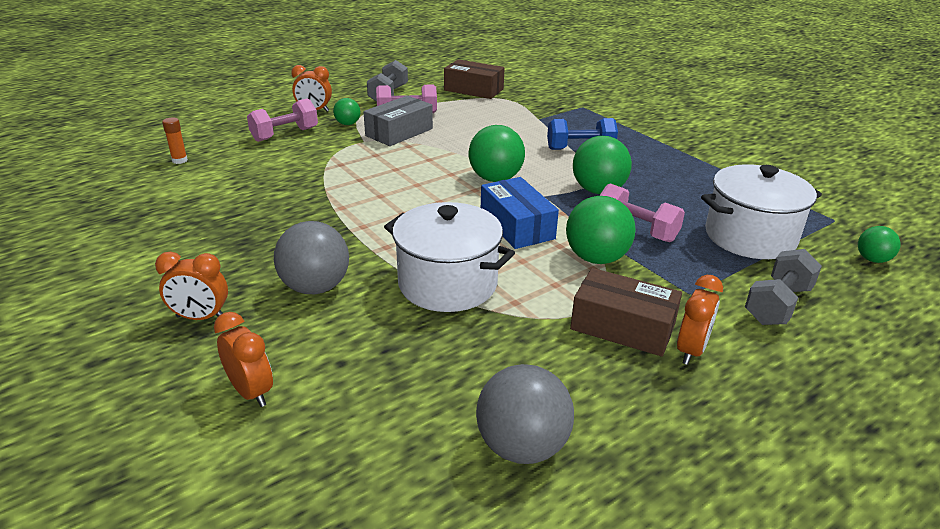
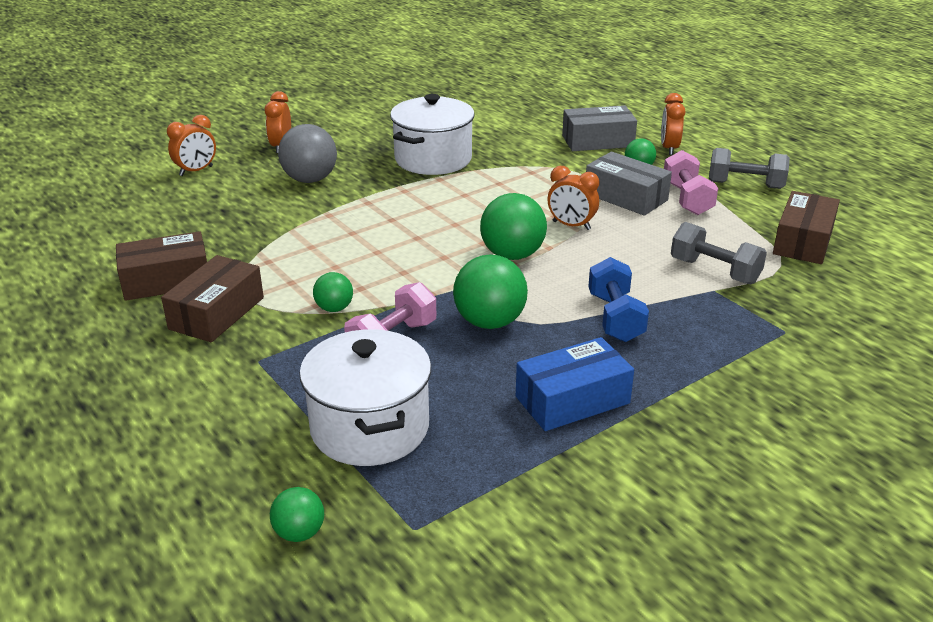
camera: 90 degrees right, 0 degrees up
orange glue stick [162,118,188,164] -> none
pink dumbbell [247,98,318,142] -> grey box [562,105,637,151]
white pot [384,202,515,312] -> white pot moved to [390,94,474,175]
grey ball [476,364,574,464] -> none
blue box [481,177,559,249] -> blue box moved to [516,337,634,431]
green ball [566,196,636,264] -> green ball [313,272,353,312], size x0.55
orange clock [677,275,723,365] -> orange clock moved to [548,166,599,230]
grey dumbbell [745,249,822,325] -> grey dumbbell moved to [671,222,767,284]
none -> brown box [116,231,207,301]

